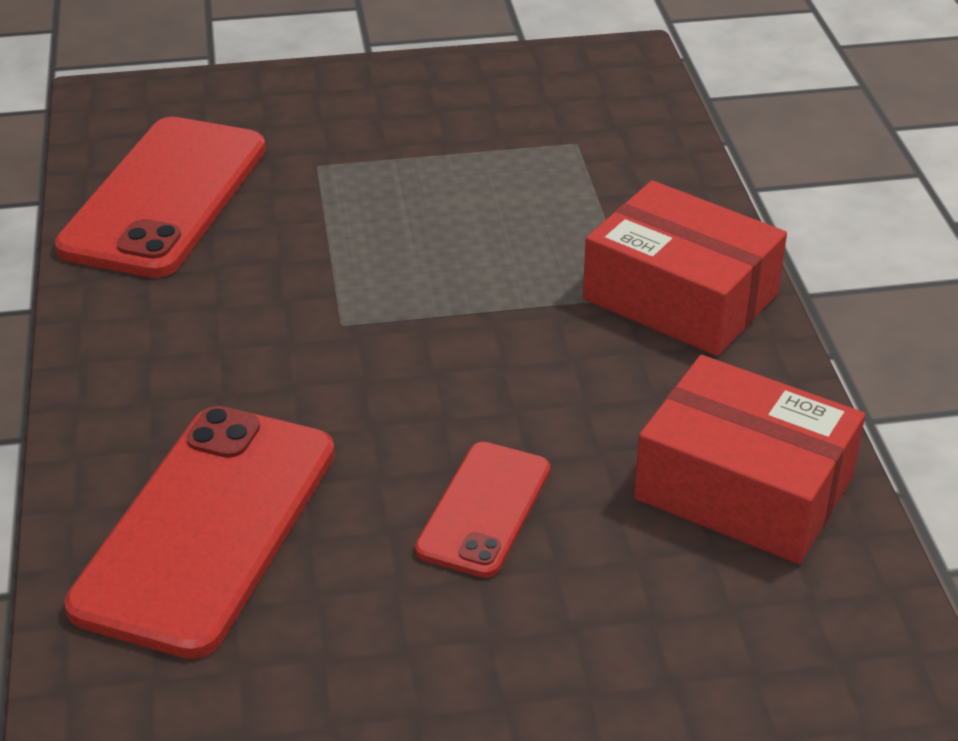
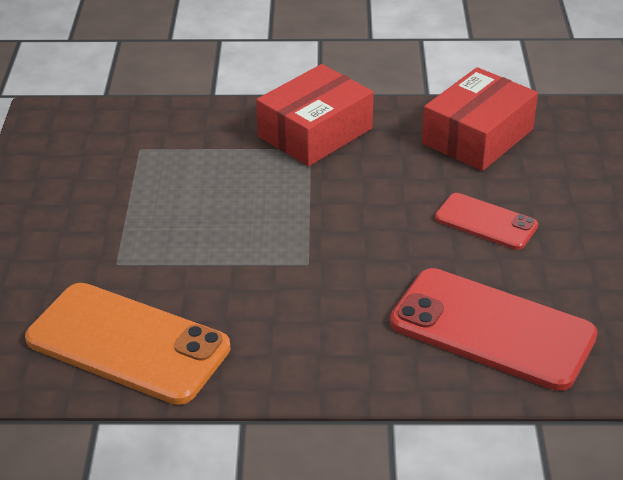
camera: 80 degrees left, 0 degrees up
red phone [55,117,266,278] -> orange phone [25,283,230,405]

